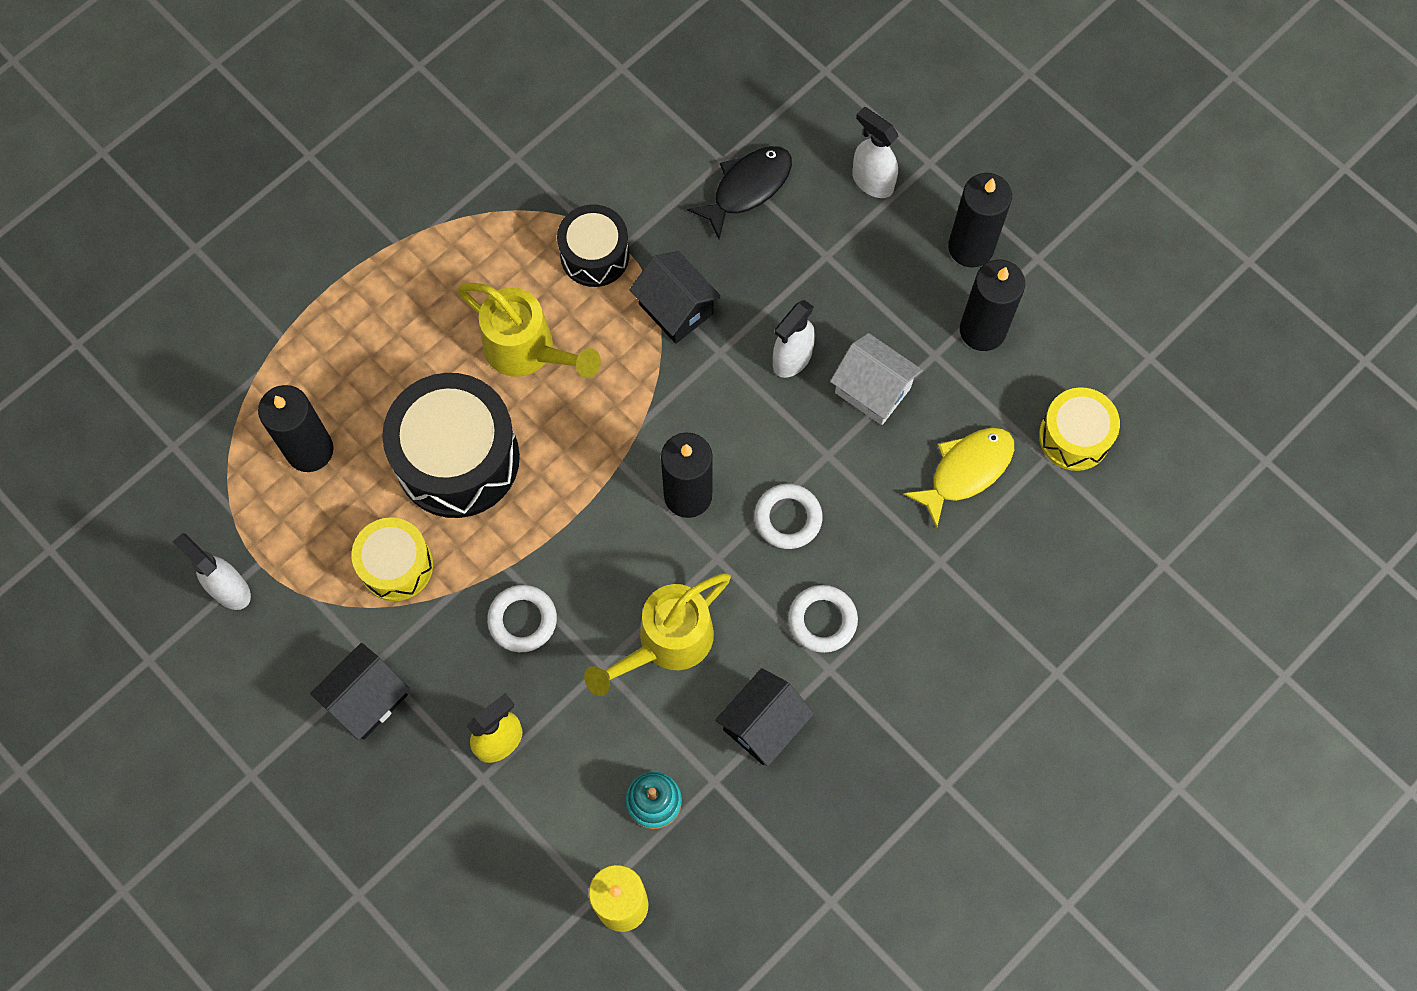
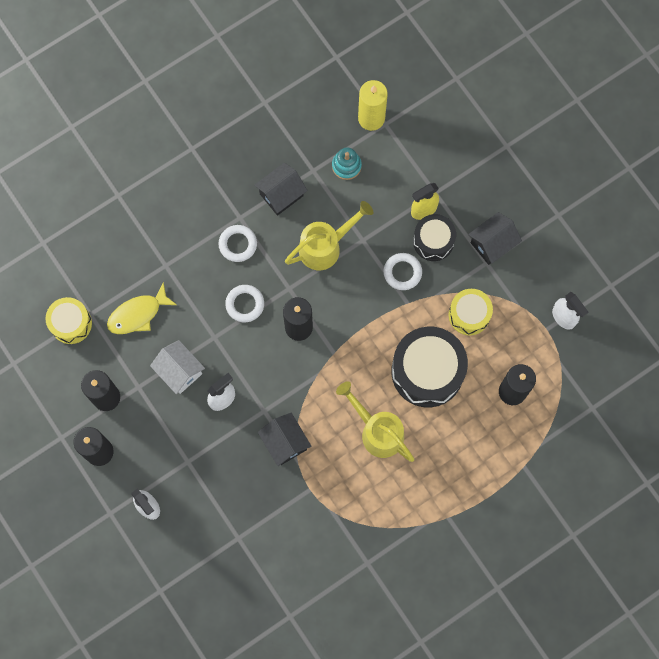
camera: 170 degrees left, 5 degrees up
black drum [557,204,630,287] -> black drum moved to [413,214,456,261]
black fish [687,146,792,239] -> none

